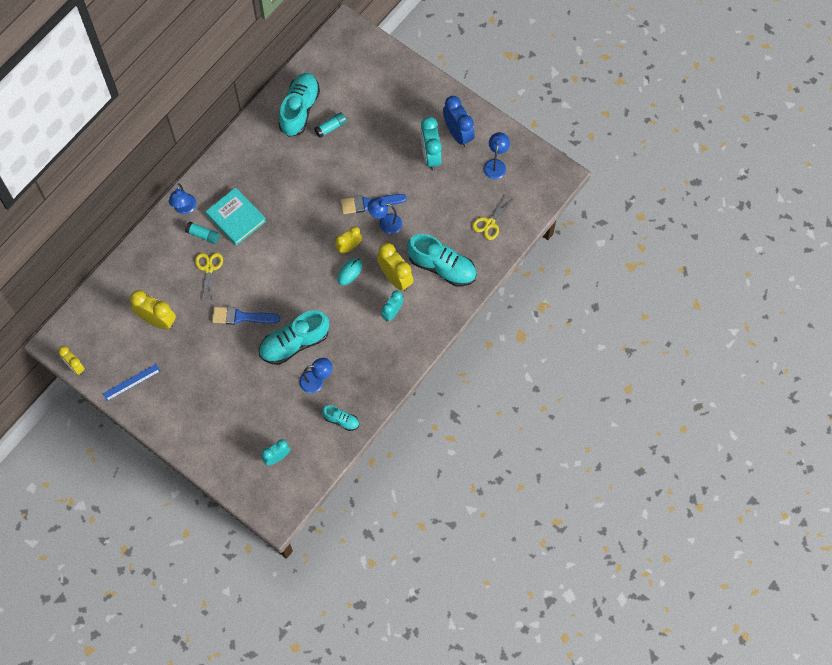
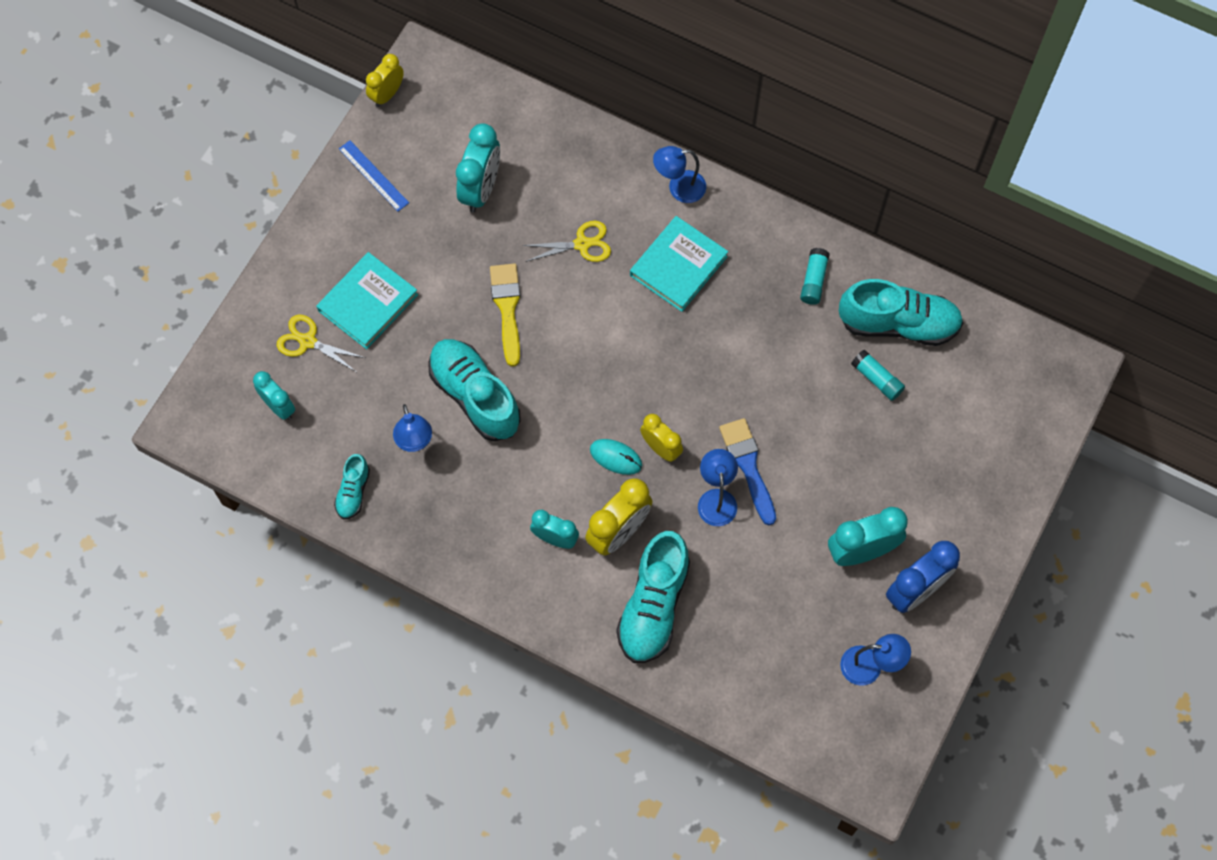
camera: 80 degrees right, 0 degrees up
yellow clock [130,290,176,330] -> turquoise clock [456,123,500,212]
turquoise glue stick [185,221,220,244] -> turquoise glue stick moved to [800,248,830,305]
blue brush [212,307,280,325] -> yellow brush [490,263,521,367]
yellow scissors [472,196,514,240] -> yellow scissors moved to [277,315,365,372]
none -> turquoise book [316,252,418,349]

